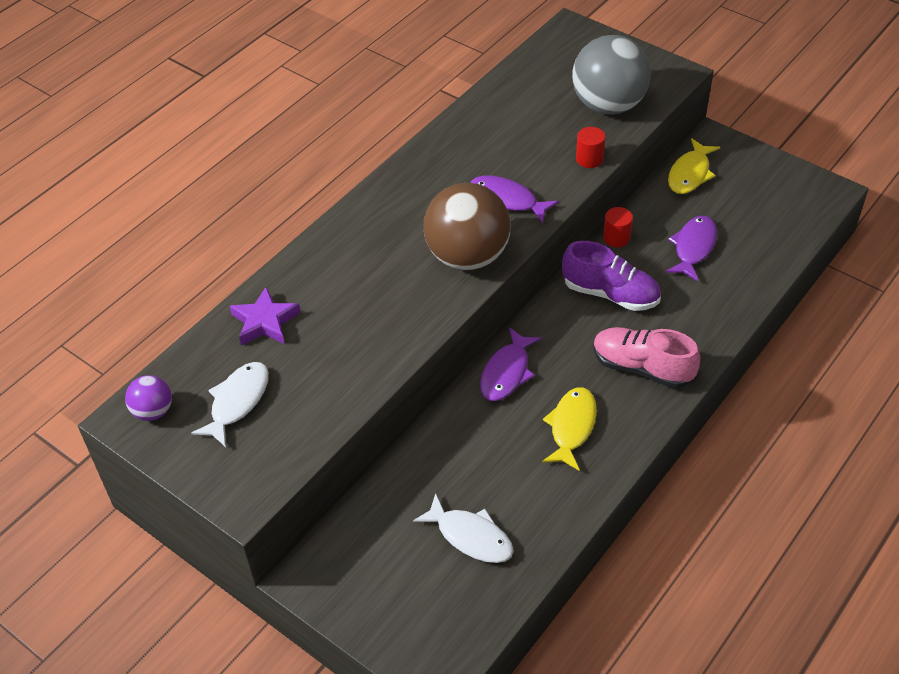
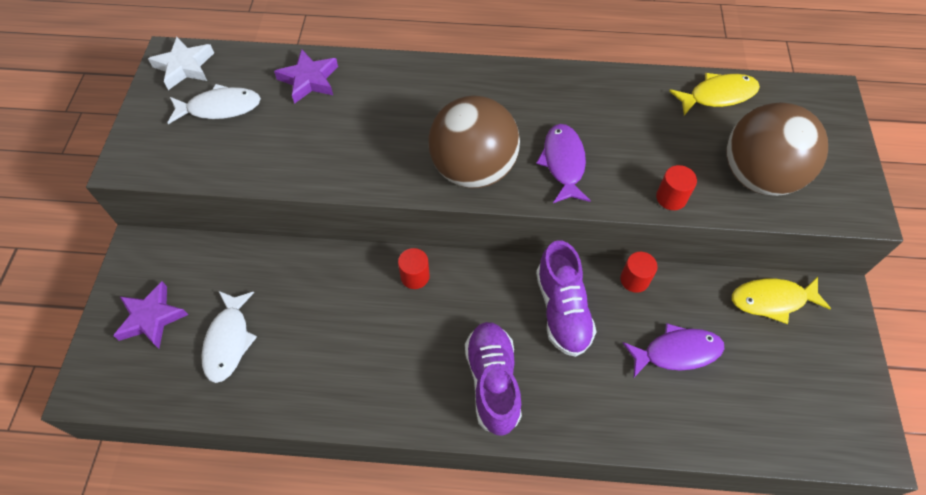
camera: 55 degrees right, 10 degrees up
purple ball [125,375,172,421] -> white star [148,37,214,90]
purple fish [480,327,542,401] -> red cylinder [398,248,430,289]
yellow fish [542,387,597,471] -> yellow fish moved to [669,73,760,115]
grey ball [572,35,651,114] -> brown ball [727,102,828,196]
pink shoe [593,327,700,388] -> purple shoe [465,322,522,436]
none -> purple star [113,281,188,349]

